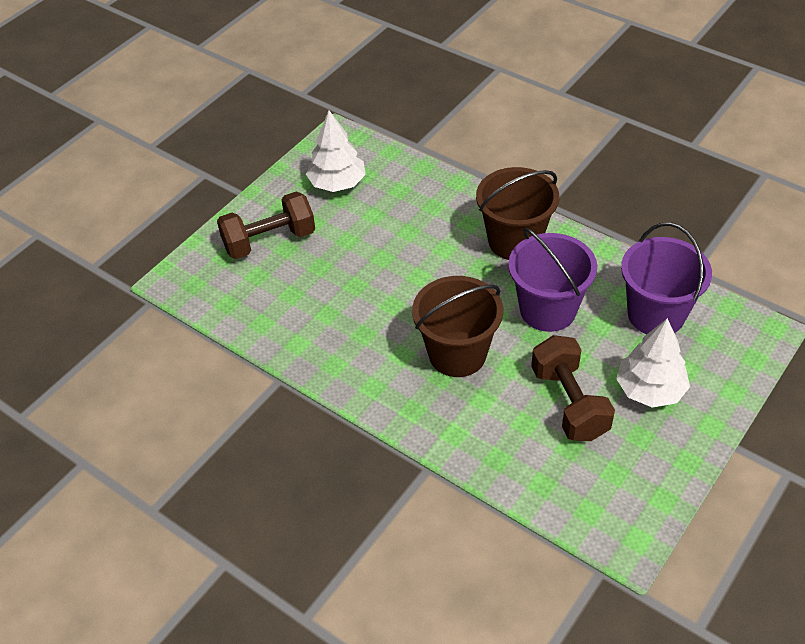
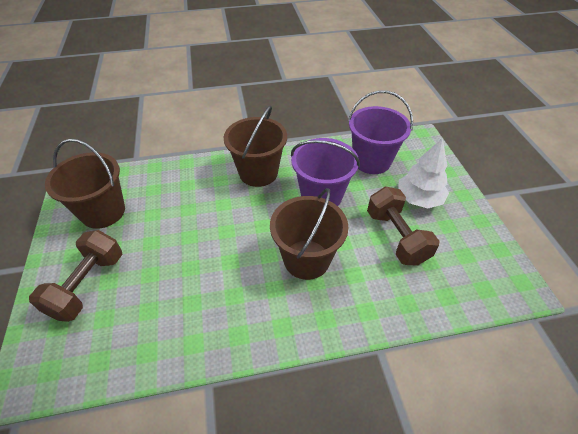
camera: 50 degrees left, 0 degrees up
white tree [306,111,366,192] -> brown bucket [45,139,125,229]
brown dumbbell [531,335,615,441] -> brown dumbbell turned 45 degrees clockwise [367,187,440,266]

